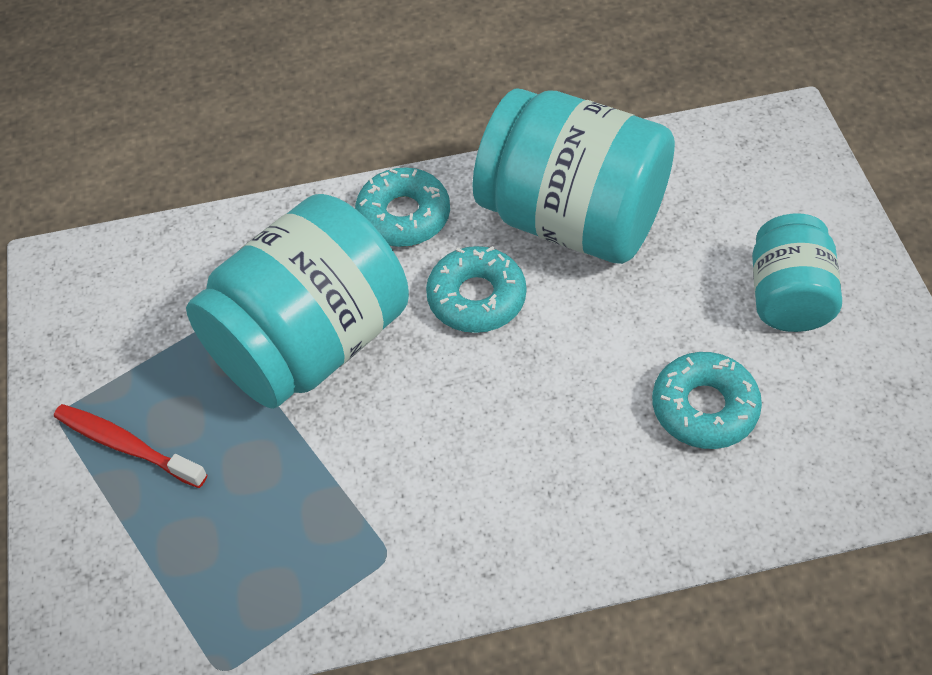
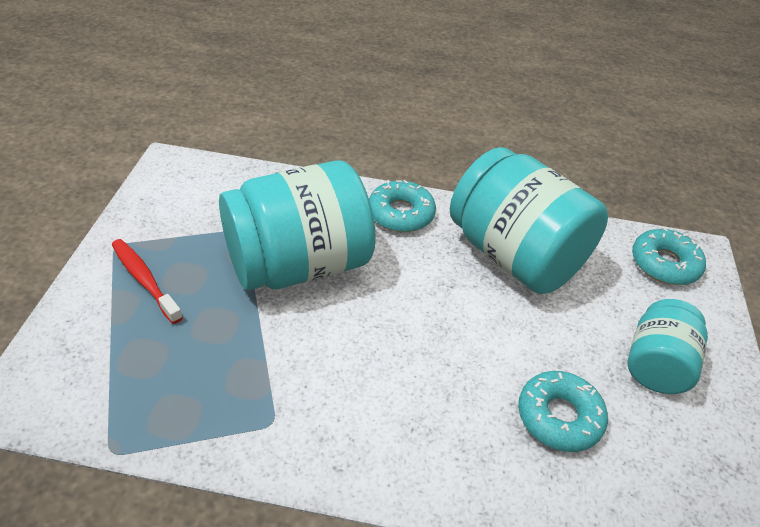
camera: 15 degrees right, 10 degrees down
turquoise donut [426,246,526,333] -> turquoise donut moved to [632,227,706,285]

